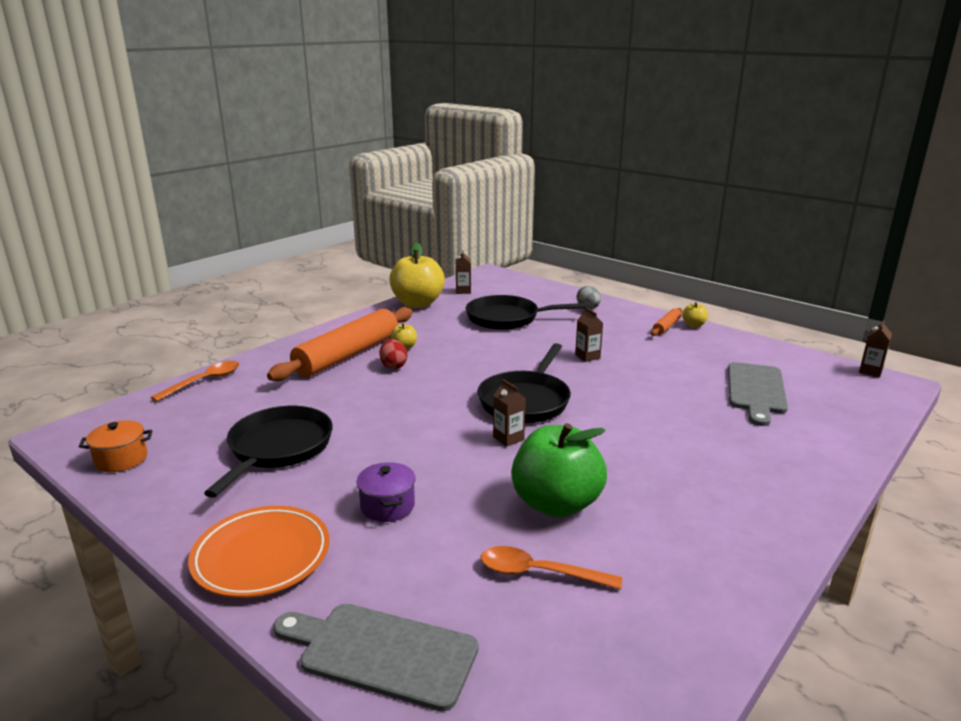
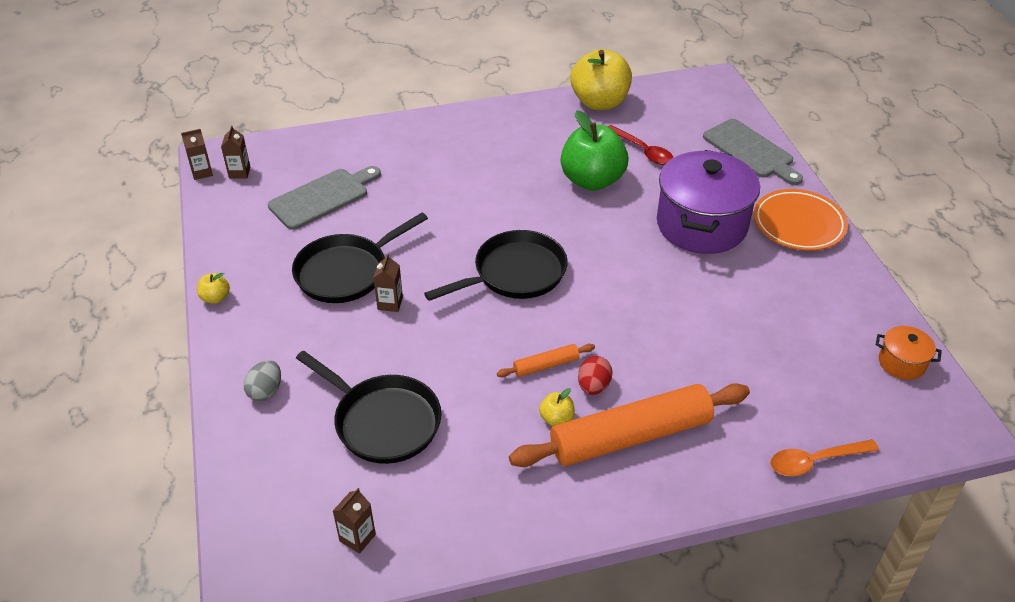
camera: 145 degrees left, 20 degrees up
black pan [204,406,333,498] -> black pan moved to [292,213,428,303]
purple pot [356,462,415,522] -> purple pot [657,150,760,254], size x2.24
yellow apple [389,243,445,308] -> yellow apple moved to [570,49,632,110]
orange spoon [481,546,622,590] -> red spoon [608,125,673,165]
brown carton [493,379,526,447] -> brown carton moved to [221,125,250,179]
orange rolling pin [651,308,683,336] -> orange rolling pin moved to [497,344,595,377]

